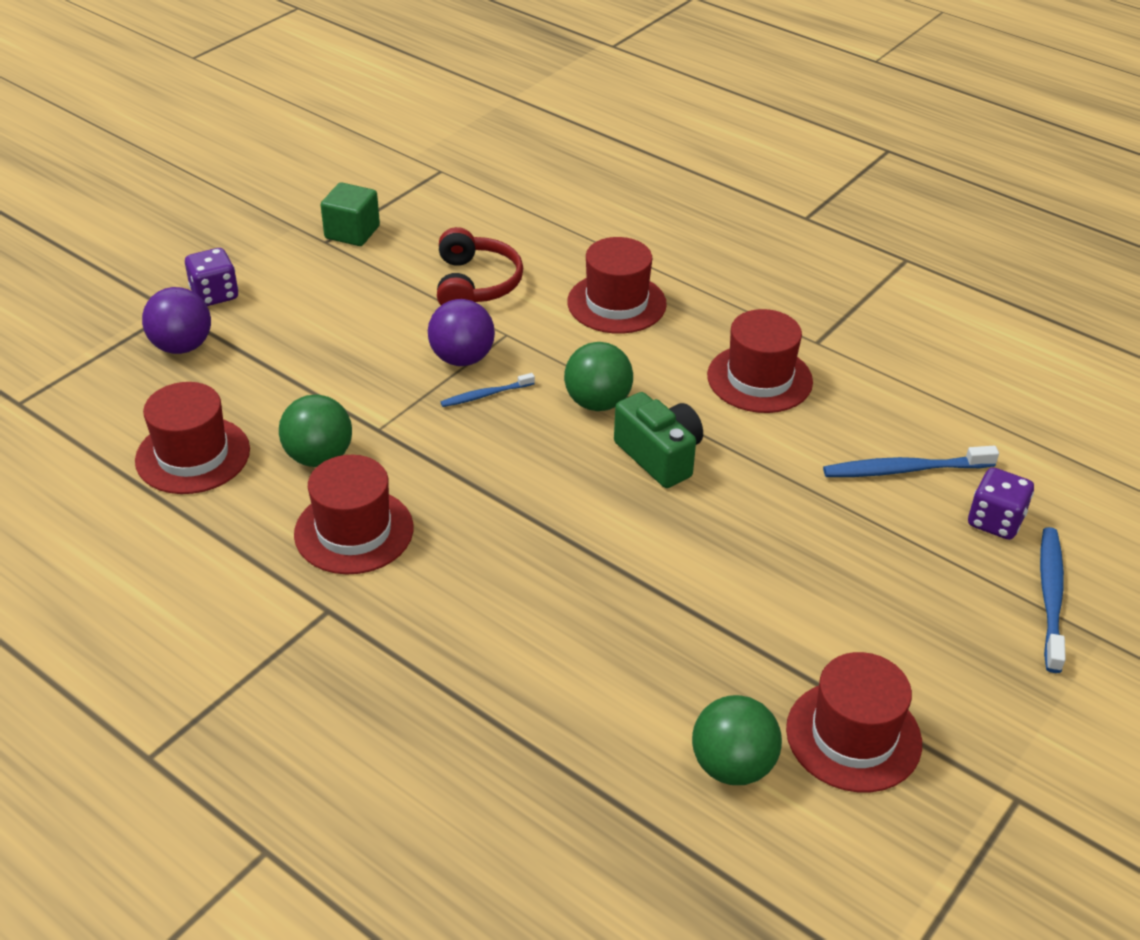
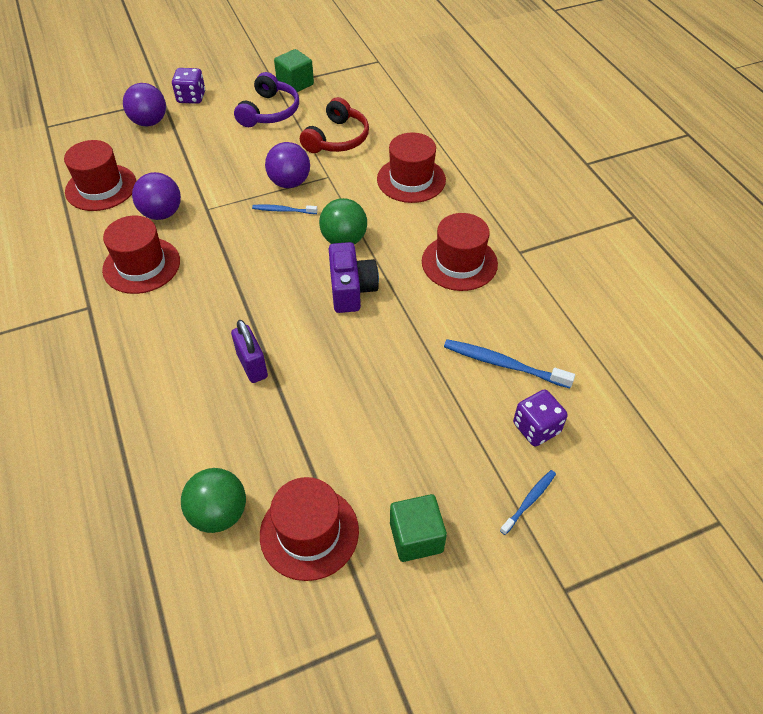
camera: 30 degrees right, 10 degrees up
green ball [279,394,352,467] -> purple ball [132,172,181,220]
green camera [614,392,703,488] -> purple camera [329,242,379,313]
blue toothbrush [1040,527,1066,673] -> blue toothbrush [500,470,556,535], size x0.59
none -> purple padlock [231,320,268,383]
none -> purple headphones [234,72,299,127]
none -> green cube [390,494,447,562]

